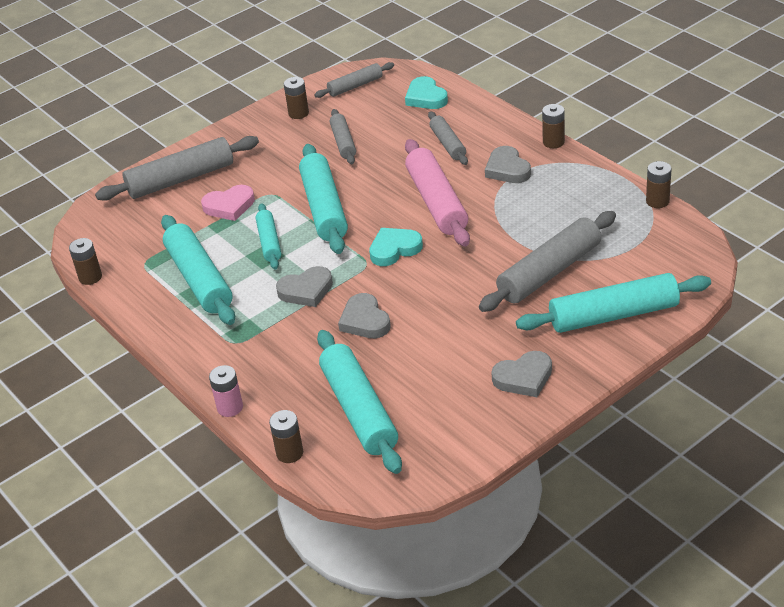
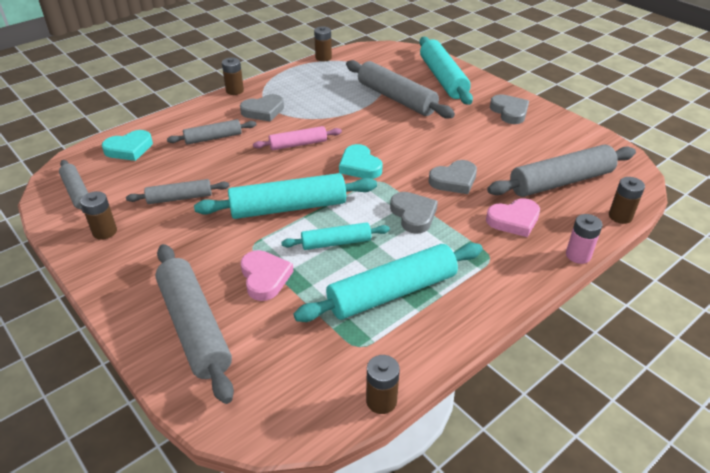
camera: 95 degrees left, 0 degrees up
turquoise rolling pin [317,330,402,474] -> grey rolling pin [487,144,636,197]
pink rolling pin [405,139,470,247] -> pink rolling pin [253,126,342,150], size x0.57
none -> pink heart [486,198,540,237]

